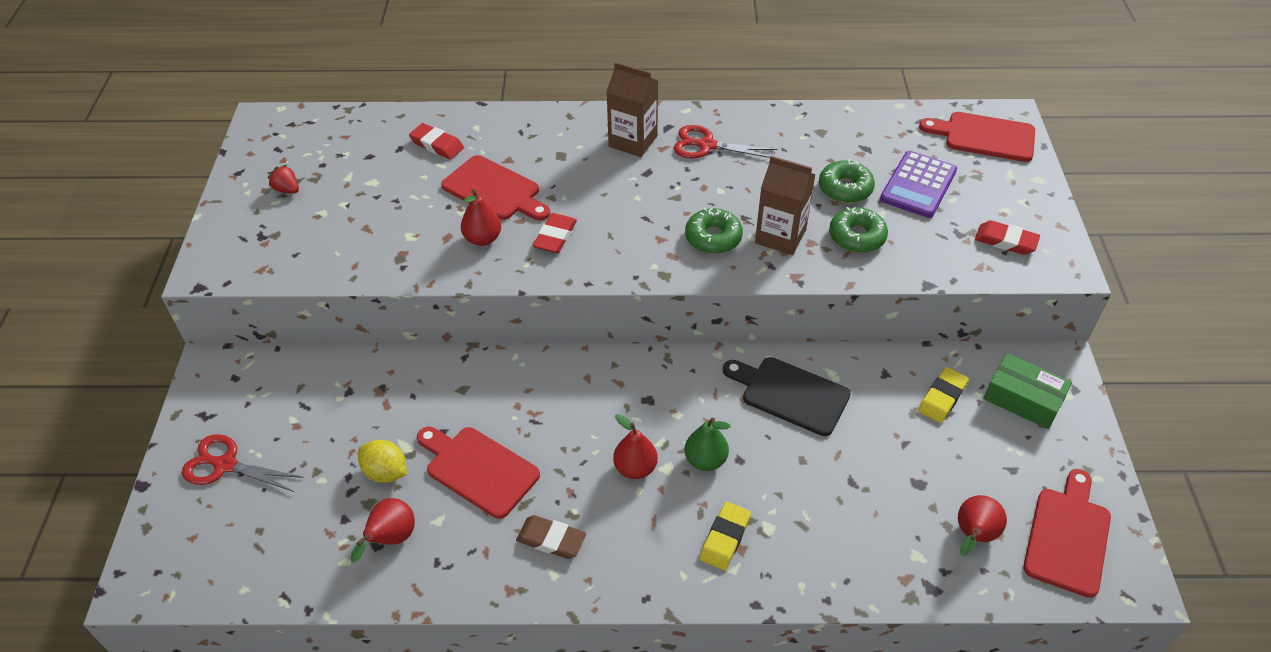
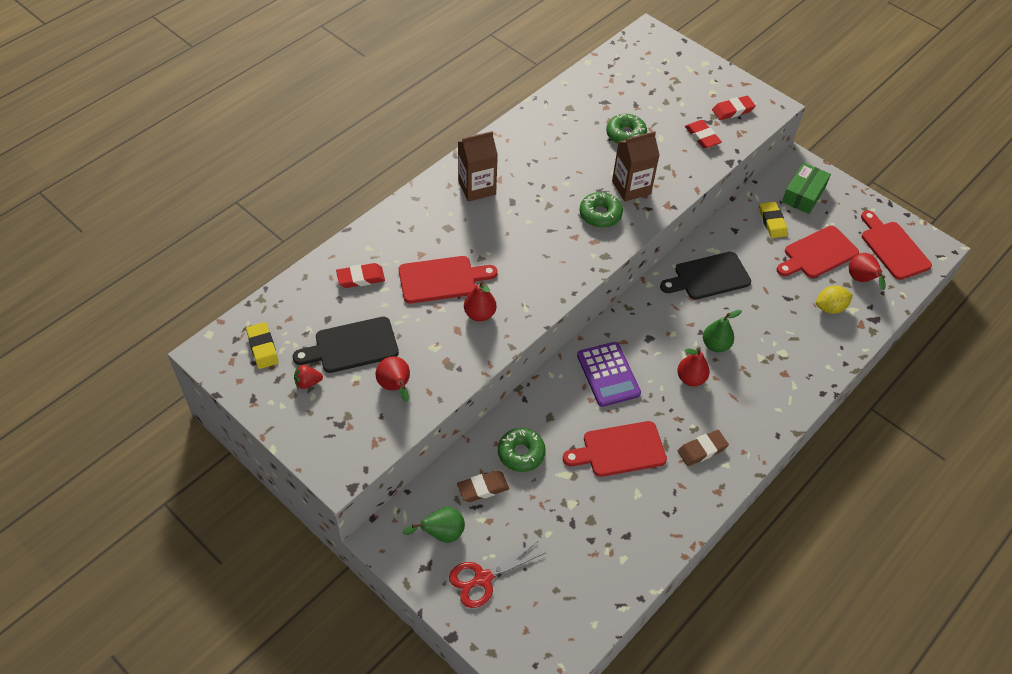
camera: 50 degrees left, 5 degrees up
red pear [351,498,415,563] -> red pear moved to [376,356,410,402]
yellow lemon [358,440,407,483] -> yellow lemon moved to [816,285,853,314]
red eraser [533,213,577,253] -> red eraser moved to [685,120,722,149]
red scissors [673,125,778,159] -> none
yellow eraser [700,502,751,570] -> yellow eraser moved to [246,322,279,369]
green donut [829,207,888,253] -> green donut moved to [498,428,546,472]
purple calculator [880,151,957,218] -> purple calculator moved to [577,342,641,407]
red cutting board [919,112,1035,162] -> red cutting board moved to [777,226,859,278]
green box [983,353,1072,429] -> green box turned 45 degrees counterclockwise [782,163,831,214]
none -> black cutting board [293,317,399,373]
none -> green pear [403,507,465,543]
none -> brown eraser [457,470,509,502]

